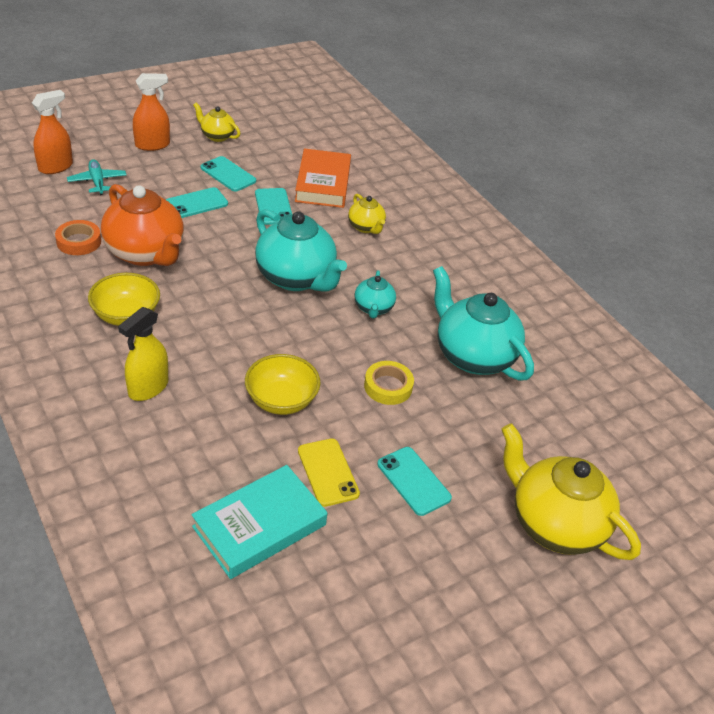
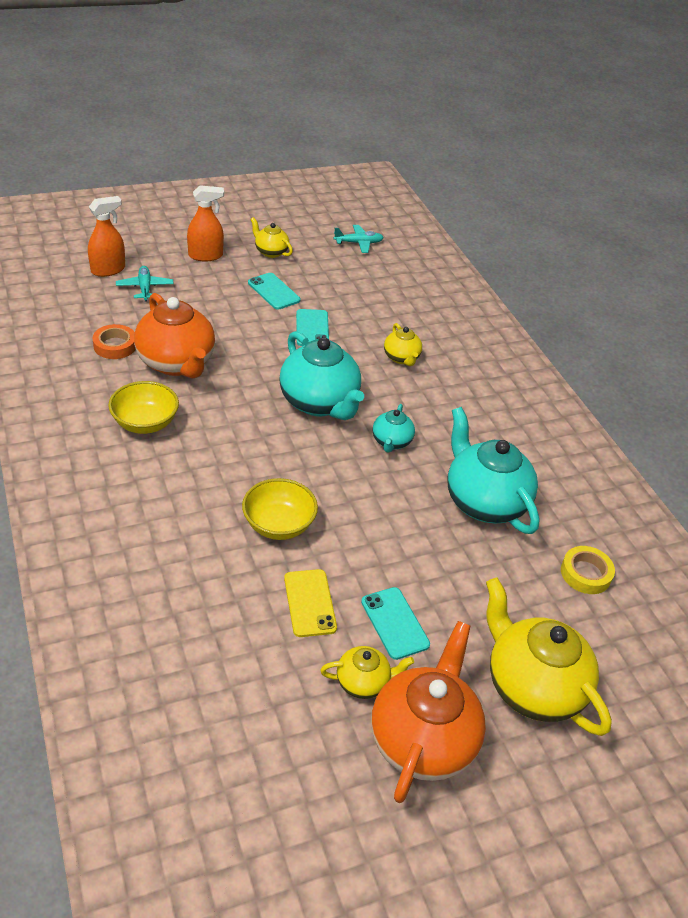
camera: 10 degrees right, 0 degrees up
yellow spray bottle [118,307,168,401] -> none
turquoise phone [166,187,228,218] -> none
turquoise book [191,465,328,579] -> none
orange book [295,148,351,208] -> none
yellow tape [364,361,414,405] -> yellow tape moved to [561,546,615,594]
none -> yellow teapot [320,646,414,699]
none -> turquoise plane [334,225,384,253]
none -> orange teapot [371,621,486,803]

